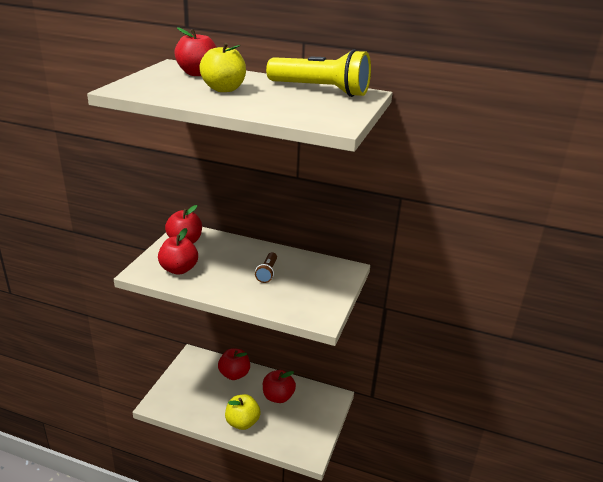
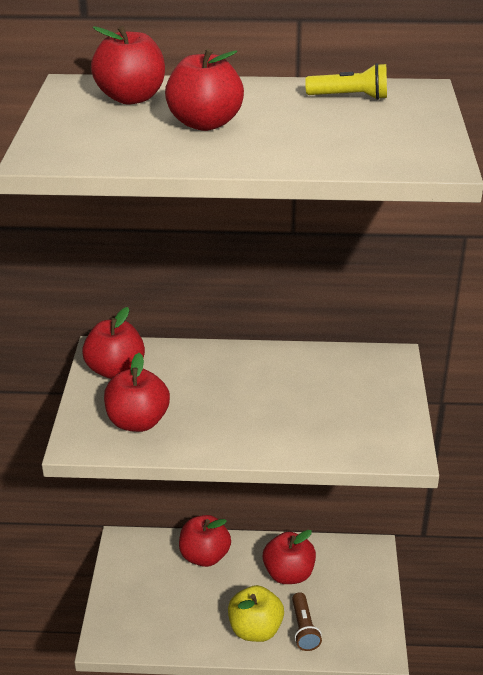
camera: 15 degrees left, 5 degrees up
yellow apple [199,42,246,92] -> red apple [165,48,244,131]
brown flashlight [255,252,277,283] -> brown flashlight moved to [292,592,322,651]
yellow flashlight [266,49,371,97] -> yellow flashlight [305,63,387,100], size x0.49

